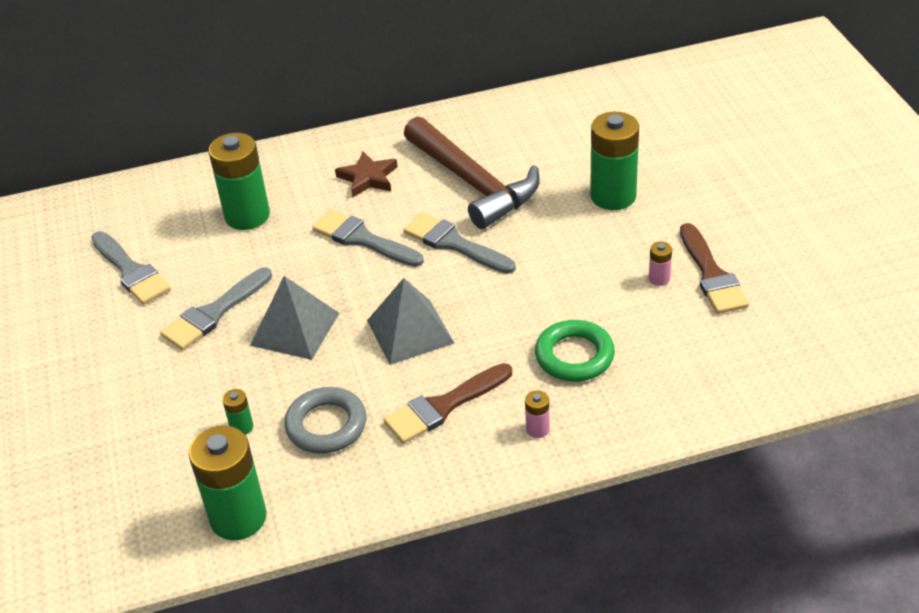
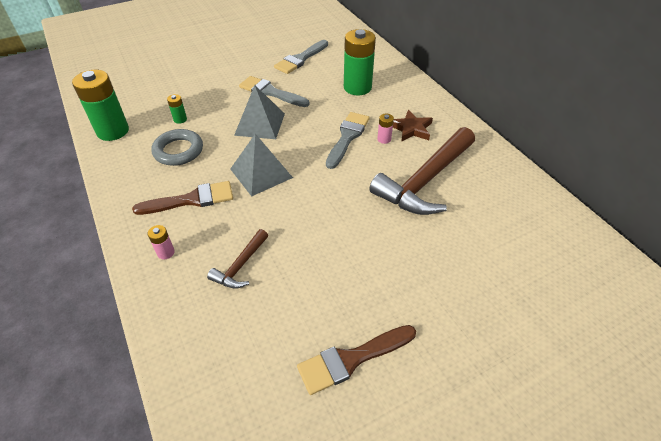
camera: 75 degrees right, 5 degrees up
brown brush [383,363,512,444] -> brown brush turned 120 degrees clockwise [132,181,233,215]
grey brush [404,212,516,274] -> none
green ring [535,320,615,381] -> brown hammer [207,229,268,289]
green battery [590,112,639,210] -> none
pink battery [649,242,672,286] -> pink battery moved to [377,114,394,144]

